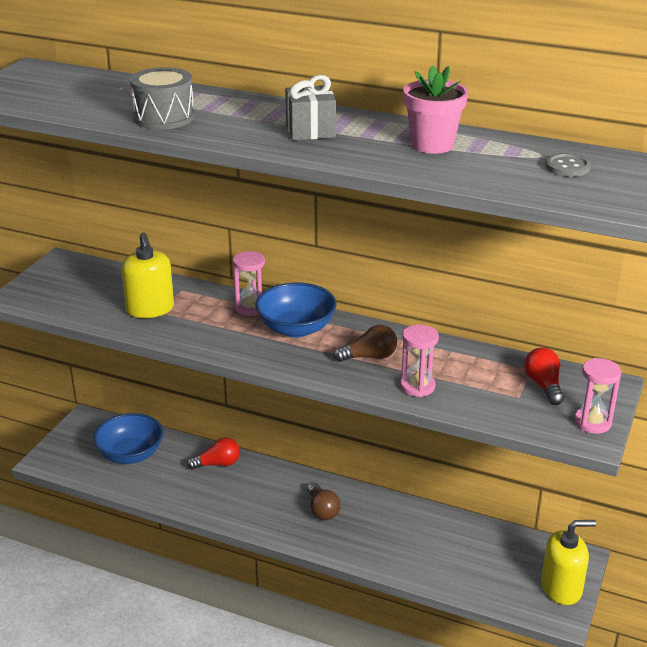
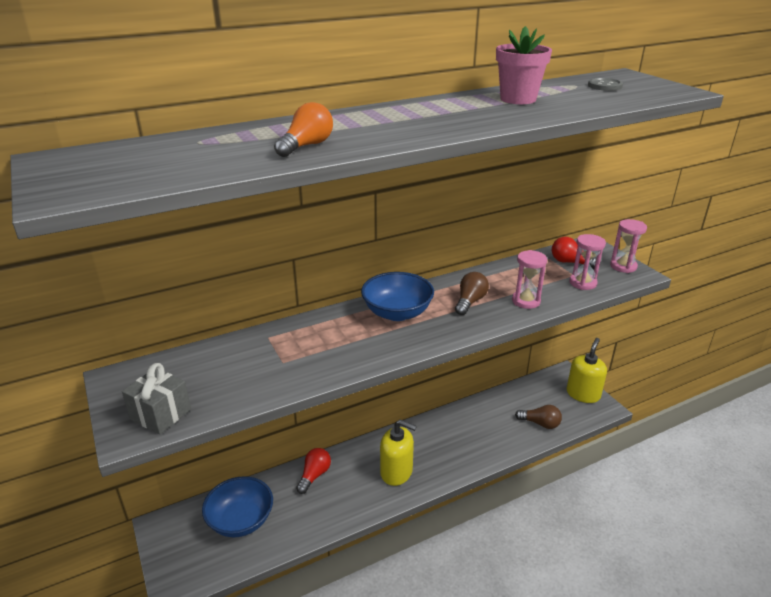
camera: 50 degrees left, 0 degrees up
yellow soap dispenser [121,232,174,318] -> yellow soap dispenser moved to [380,419,417,486]
grey drum [130,67,195,130] -> orange light bulb [274,102,333,157]
pink hourglass [233,251,265,316] -> pink hourglass moved to [569,234,606,290]
grey gift [285,75,336,140] -> grey gift moved to [122,363,191,434]
brown light bulb [307,482,341,520] -> brown light bulb moved to [515,405,562,429]

